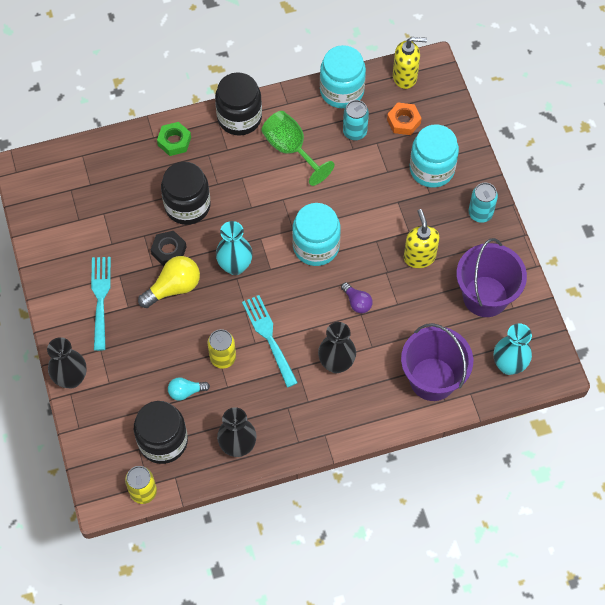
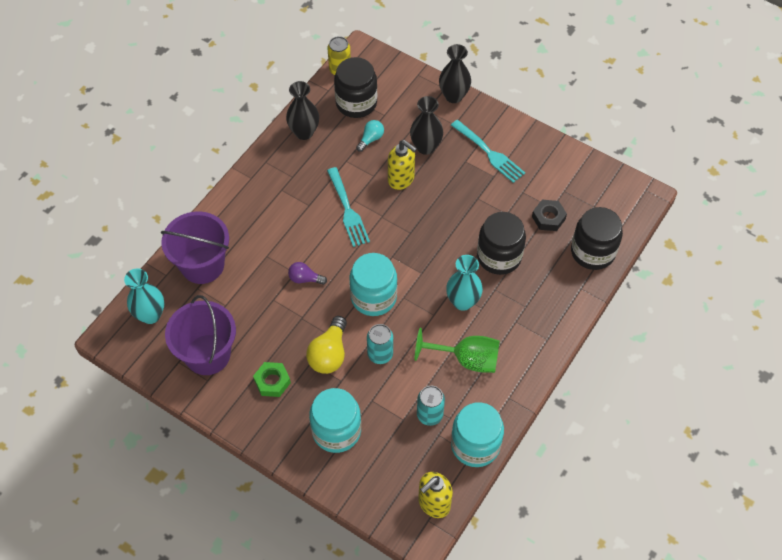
camera: 140 degrees right, 5 degrees down
yellow light bulb [138,256,200,308] -> yellow light bulb moved to [306,316,347,374]
black nut [151,231,186,266] -> black nut moved to [532,200,567,231]
green nut [157,122,191,156] -> green nut moved to [253,362,291,397]
yellow can [208,329,236,369] -> none
black jar [215,72,262,136] -> black jar moved to [571,207,623,270]
turquoise vase [216,221,253,275] -> turquoise vase moved to [446,255,483,311]
turquoise fork [242,295,298,387] -> turquoise fork turned 45 degrees clockwise [327,167,370,247]
black vase [318,322,356,373] -> black vase moved to [410,96,443,155]
orange nut [387,103,422,135] -> none
yellow soap dispenser [404,209,440,268] -> yellow soap dispenser moved to [388,140,417,190]
turquoise can [468,182,498,223] -> turquoise can moved to [367,324,393,364]

